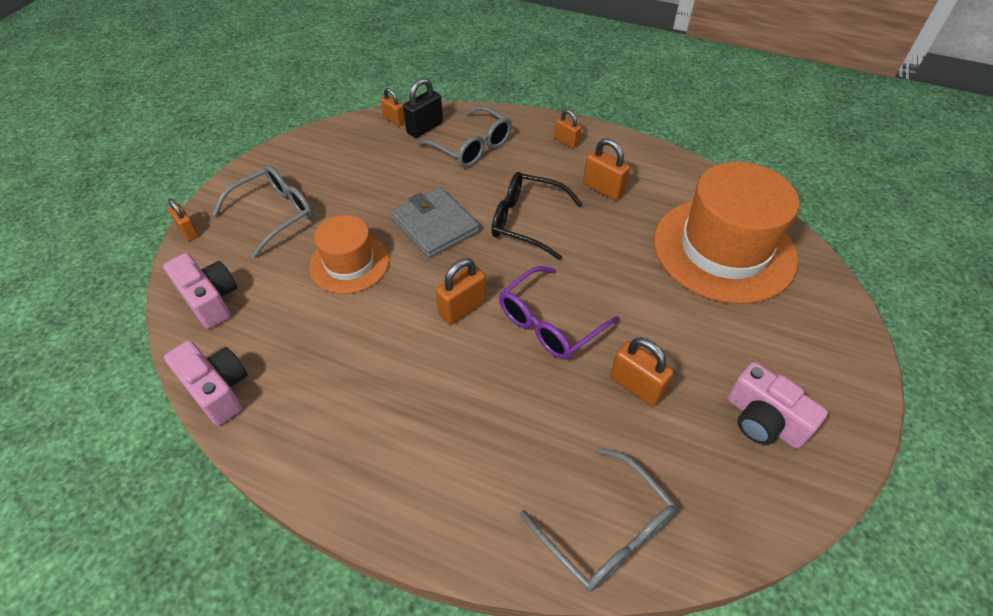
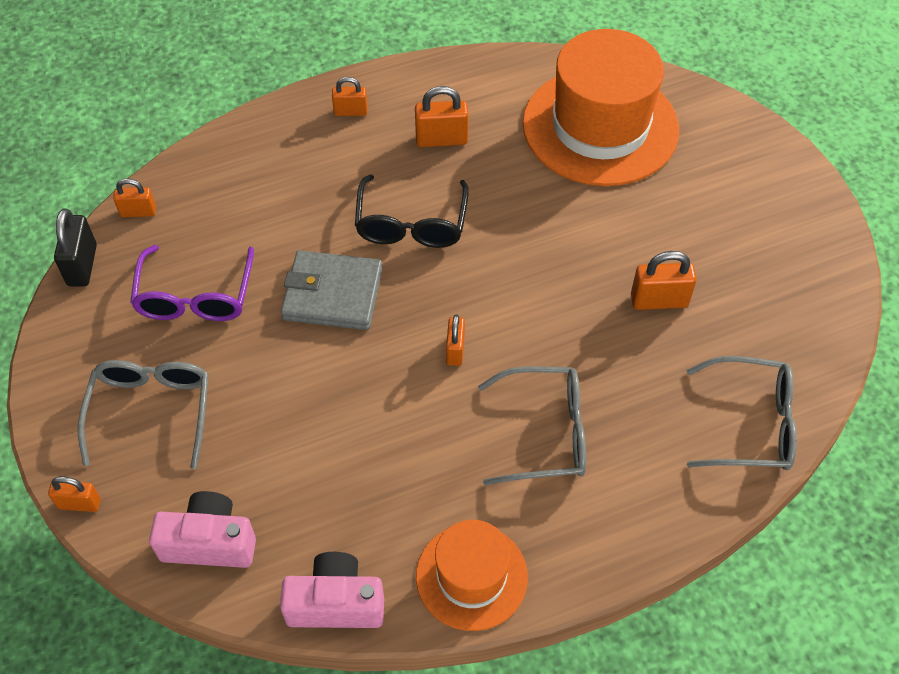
camera: 45 degrees left, 5 degrees up
orange hat [309,215,390,294] -> orange hat moved to [416,520,528,631]
black padlock [403,78,443,138] -> black padlock moved to [54,209,97,287]
grey glasses [417,106,512,168] -> grey glasses moved to [478,366,586,485]
orange padlock [436,258,486,325] -> orange padlock [446,314,465,366], size x0.66
black glasses [492,172,583,260] -> black glasses turned 60 degrees counterclockwise [355,174,469,248]
purple glasses [499,266,619,360] -> purple glasses moved to [130,245,254,321]
pink camera [727,362,828,449] -> none

